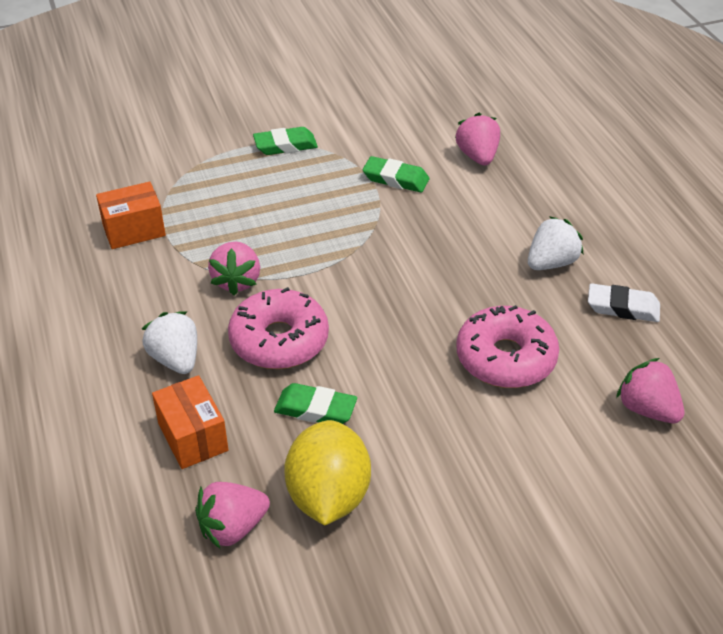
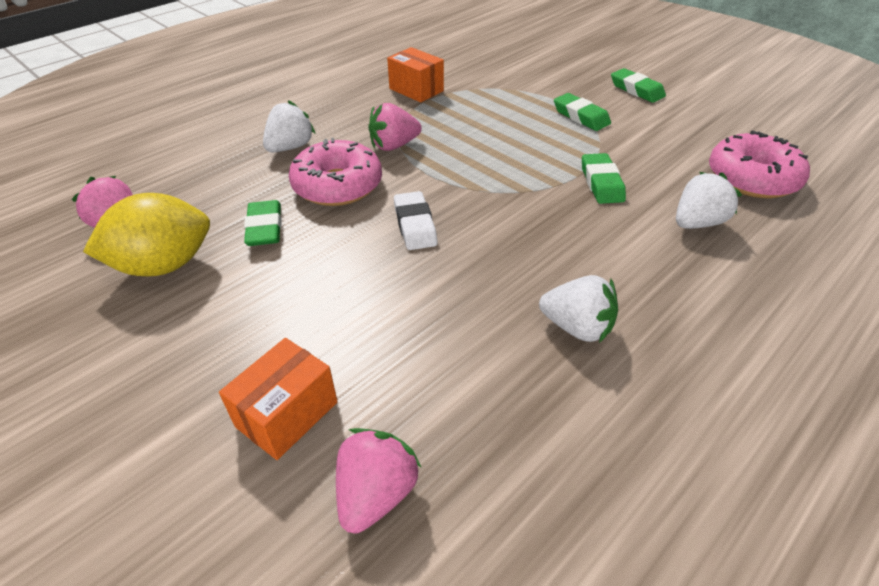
camera: 65 degrees right, 0 degrees up
orange box [152,375,228,469] -> orange box moved to [219,338,338,460]
pink strawberry [455,113,500,166] -> white strawberry [676,172,742,229]
pink donut [456,305,559,388] -> pink donut moved to [709,130,810,198]
white eraser [588,283,660,322] -> white eraser moved to [394,191,438,250]
none -> green eraser [611,68,666,103]

